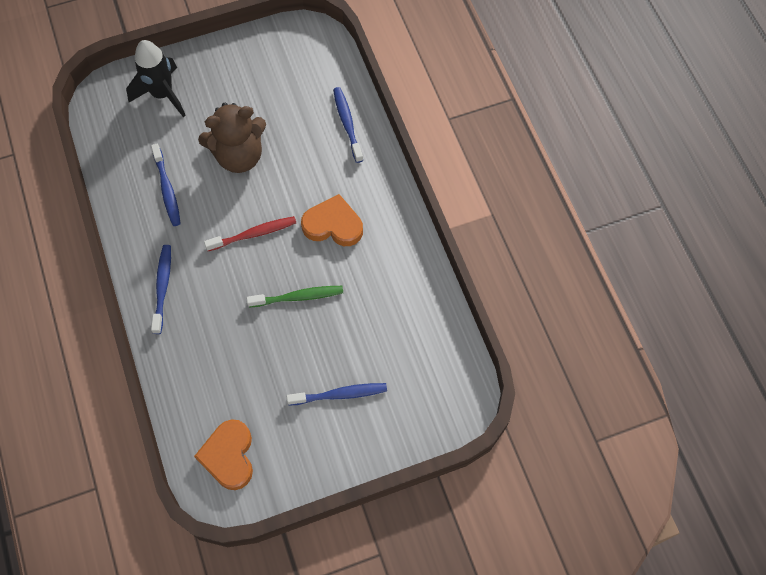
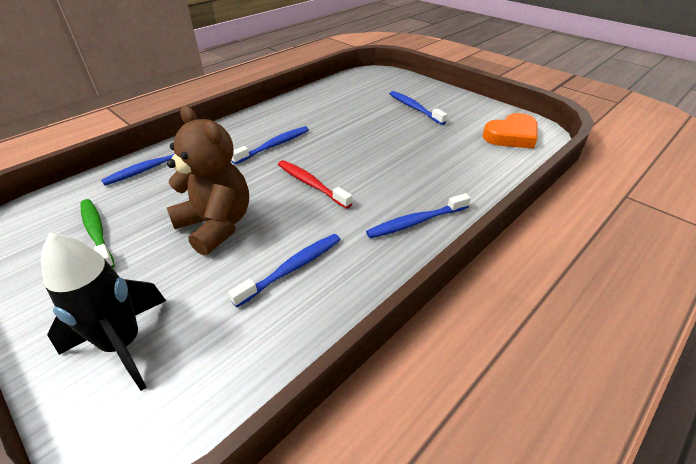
camera: 115 degrees left, 25 degrees down
green toothbrush [247,286,343,307] -> green toothbrush moved to [80,199,115,268]
orange heart [301,194,363,246] -> blue toothbrush [231,126,309,165]

